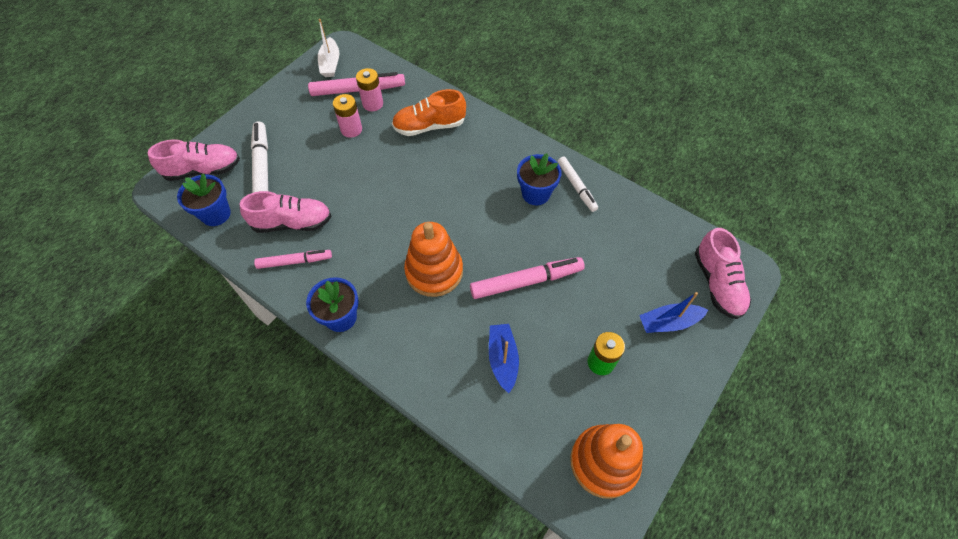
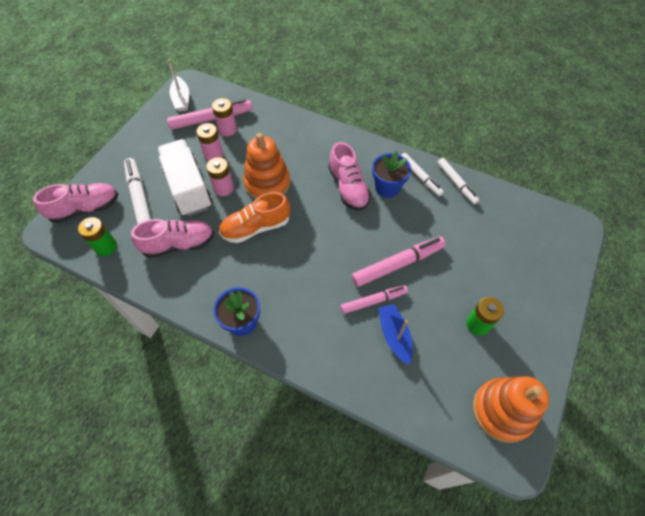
camera: 10 degrees left, 0 degrees up
blue flower pot [177,173,231,226] -> green battery [78,217,117,256]
pink marker [254,250,332,269] -> pink marker moved to [341,285,408,314]
orange shoe [392,89,466,136] -> orange shoe moved to [219,192,290,243]
orange stacking toy [404,222,463,297] -> orange stacking toy moved to [243,133,290,199]
blue boat [639,292,708,333] -> none
pink shoe [695,228,751,319] -> pink shoe moved to [328,142,371,211]
none -> white truck [157,139,212,216]
none -> pink battery [206,157,234,196]
none -> white marker [437,158,479,204]

